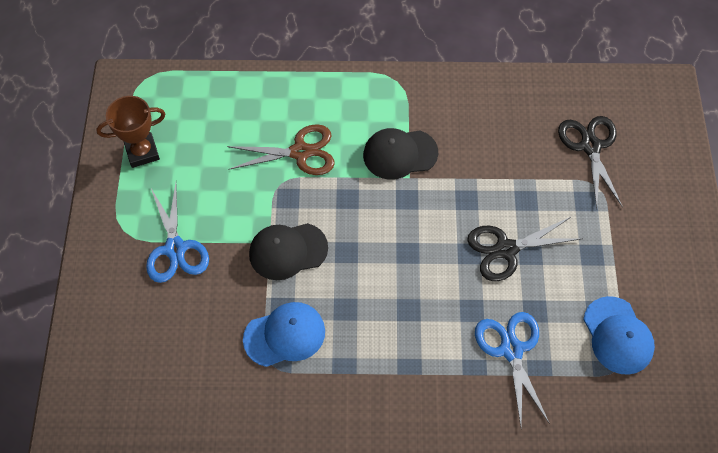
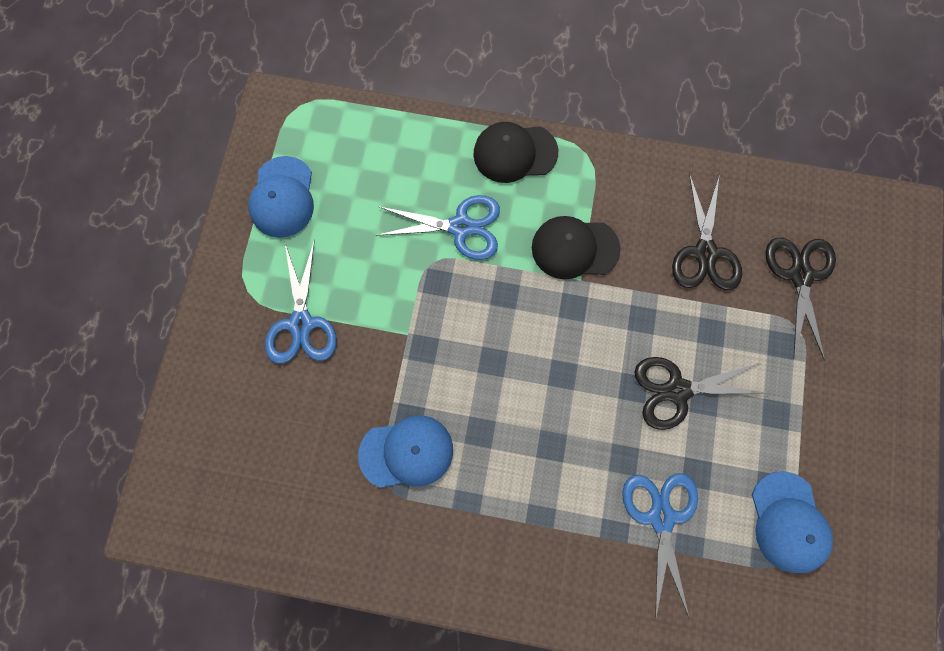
camera: 10 degrees right, 15 degrees up
brown trophy [96,96,165,168] -> blue cap [248,156,314,238]
brown scissors [227,124,335,175] -> blue scissors [376,195,500,260]
black cap [249,223,328,280] -> black cap moved to [473,122,558,183]
none -> black scissors [672,173,742,290]

